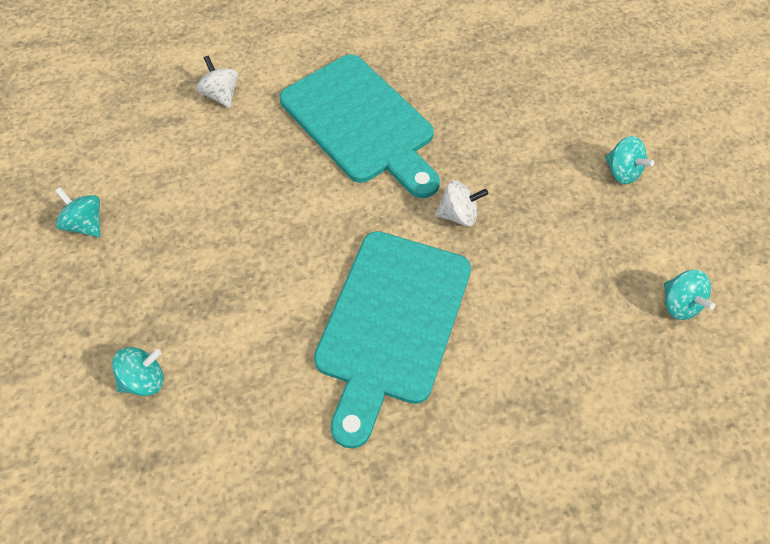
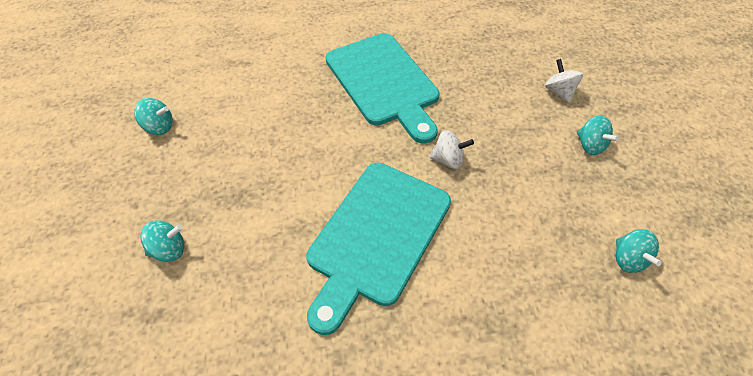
camera: 10 degrees right, 5 degrees down
turquoise spinning top [55,187,100,237] -> turquoise spinning top turned 135 degrees clockwise [134,98,173,135]
white spinning top [197,56,238,108] -> white spinning top moved to [545,59,583,103]

